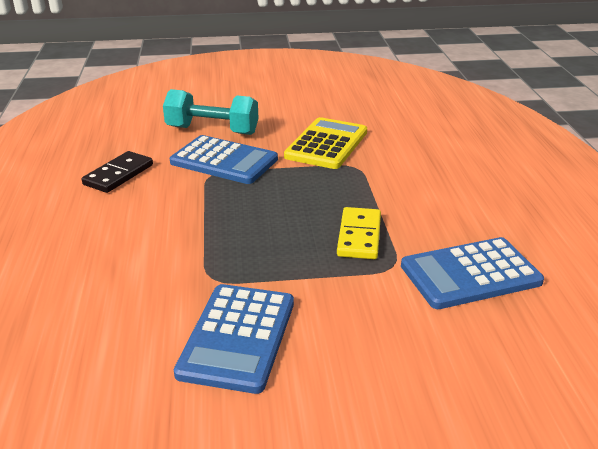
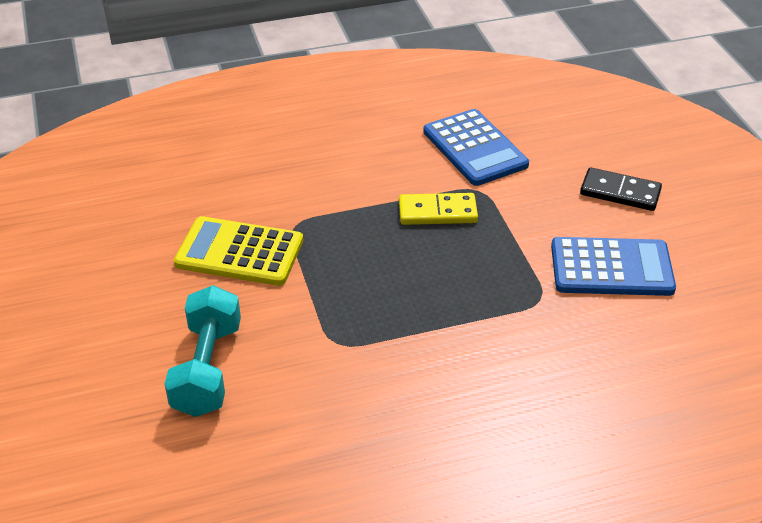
camera: 100 degrees left, 10 degrees up
black domino [82,151,153,193] -> black domino moved to [580,167,662,211]
blue calculator [170,135,278,184] -> none

